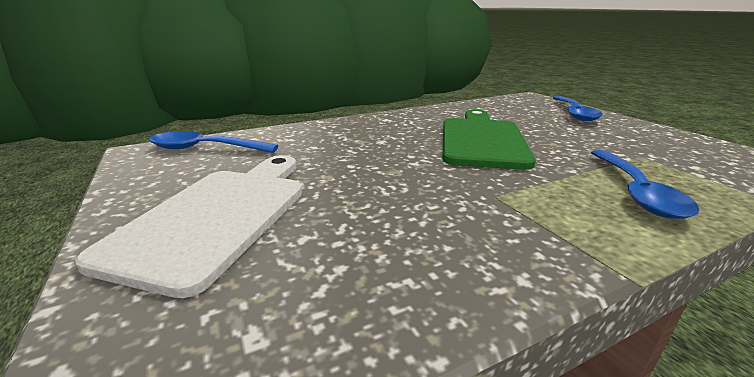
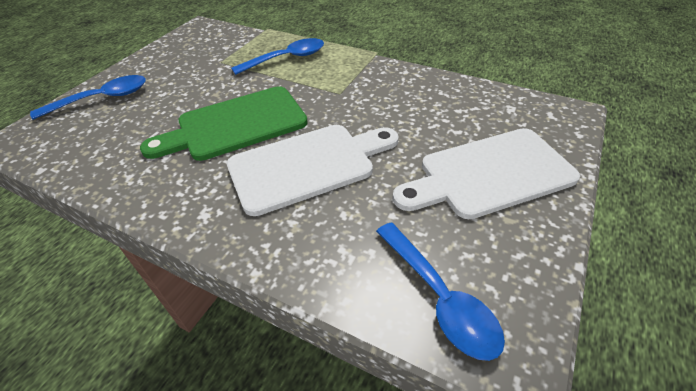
camera: 125 degrees left, 20 degrees up
none -> white cutting board [227,125,399,216]

